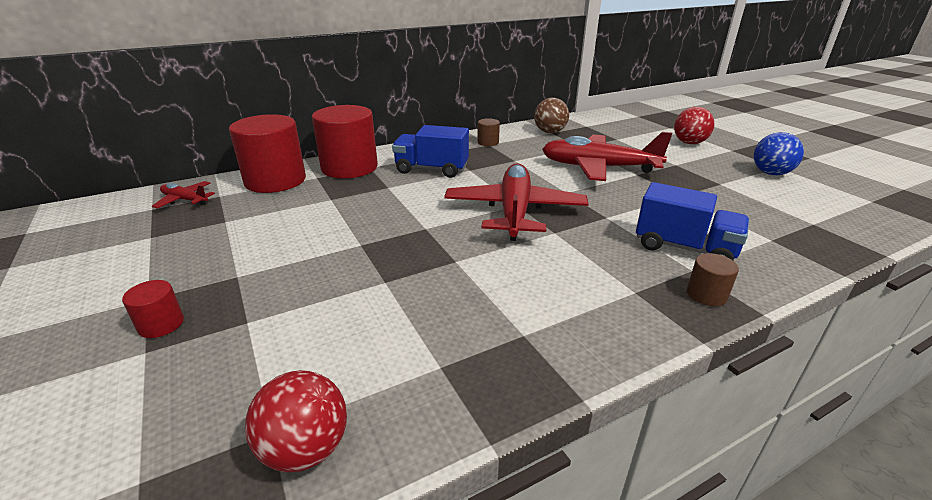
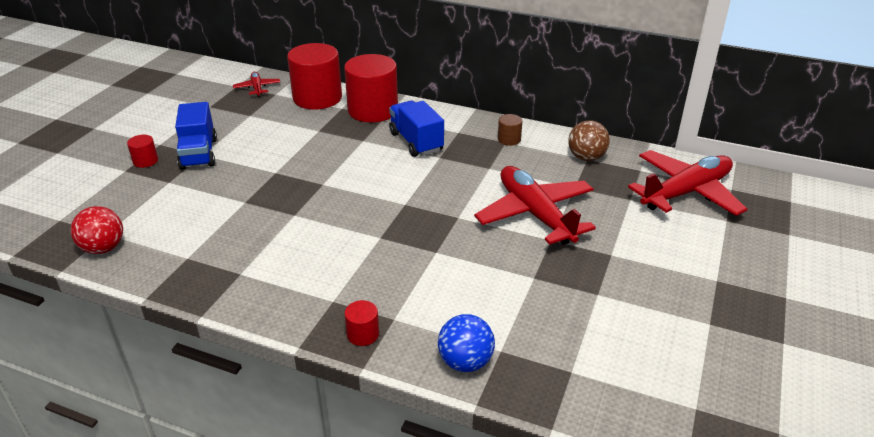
camera: 50 degrees right, 5 degrees up
red plane [444,163,588,241] -> red plane moved to [628,150,747,216]
blue truck [636,182,749,261] -> blue truck moved to [175,102,217,169]
red ball [674,107,715,144] -> none
brown cylinder [687,253,739,306] -> red cylinder [344,300,379,346]
blue ball [754,132,804,175] -> blue ball moved to [438,314,495,372]

